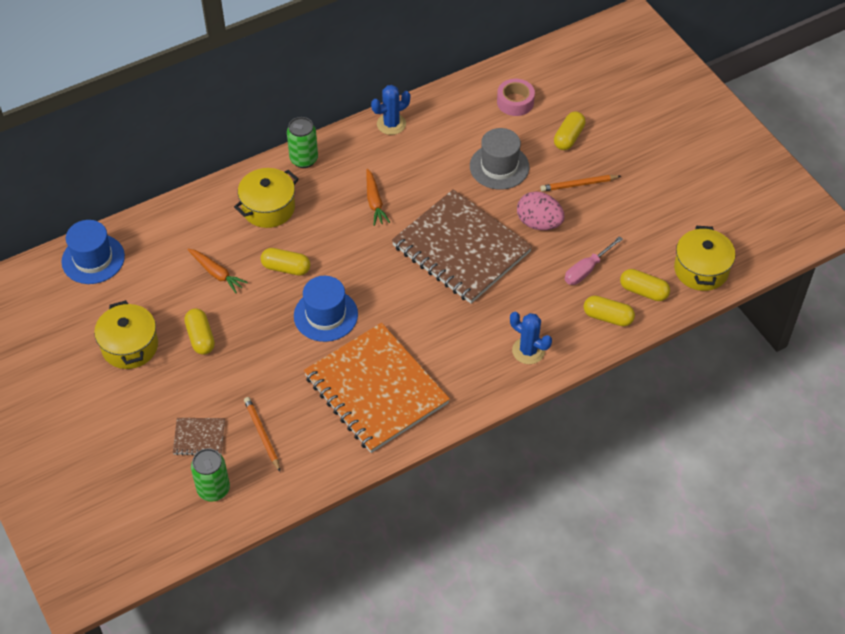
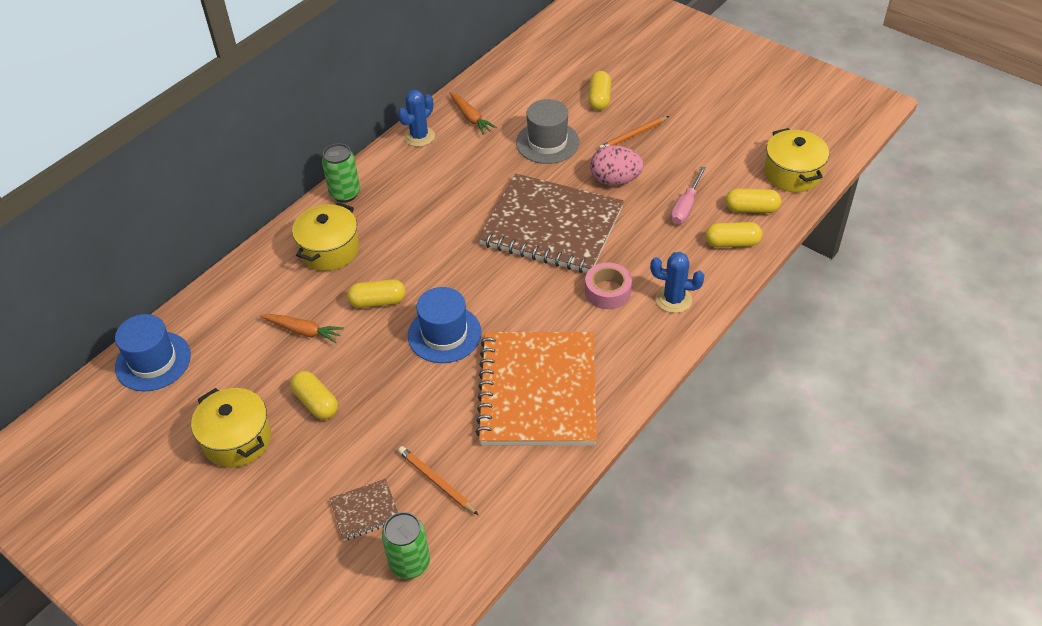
camera: 20 degrees left, 5 degrees down
orange notebook [304,323,450,453] -> orange notebook turned 60 degrees clockwise [476,332,597,445]
orange carrot [366,169,390,226] -> orange carrot moved to [449,92,497,135]
pink tape [497,79,535,116] -> pink tape moved to [585,263,632,309]

